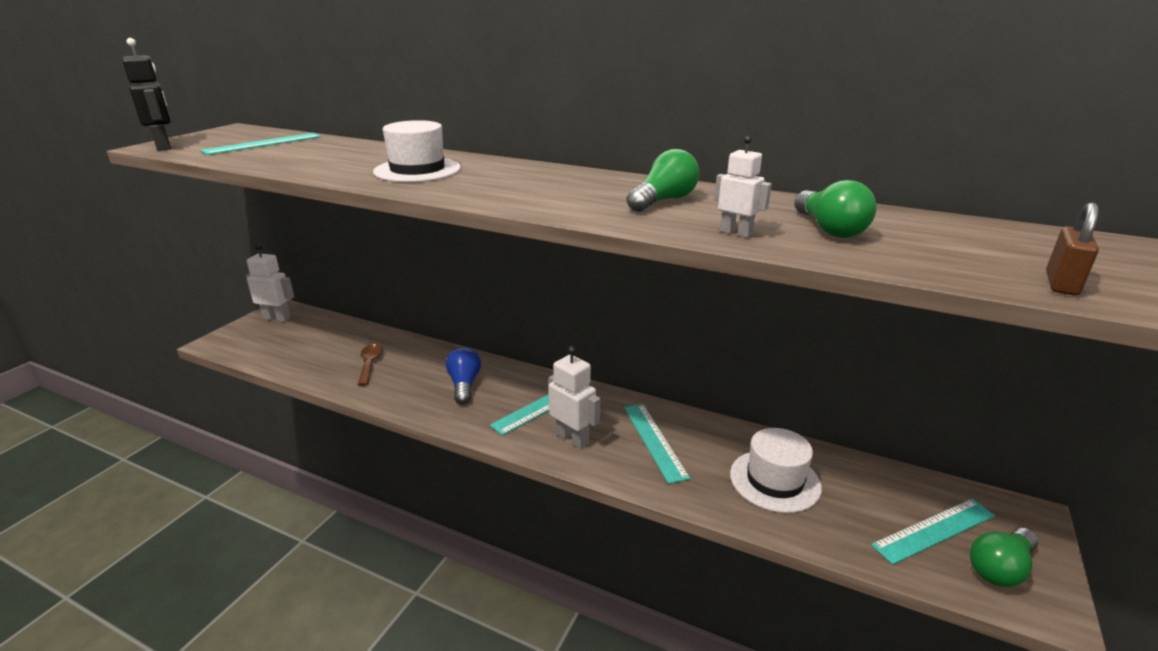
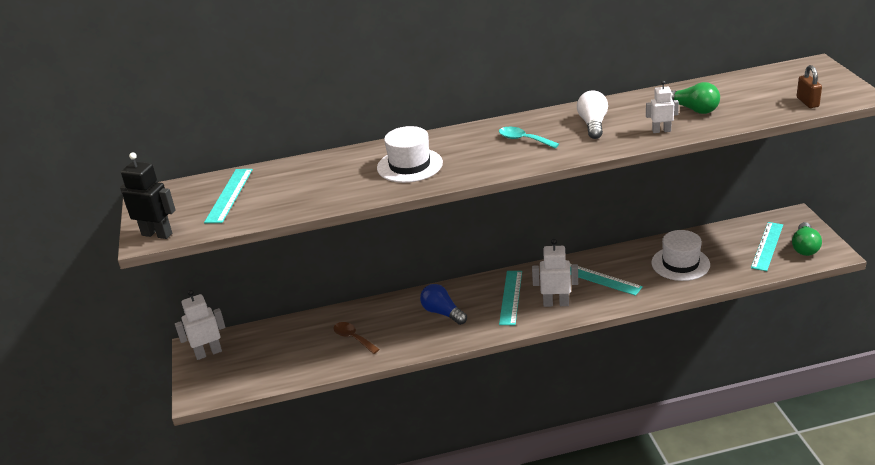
camera: 35 degrees left, 5 degrees up
green light bulb [626,149,699,212] -> white light bulb [577,90,608,139]
none -> turquoise spoon [499,127,559,148]

